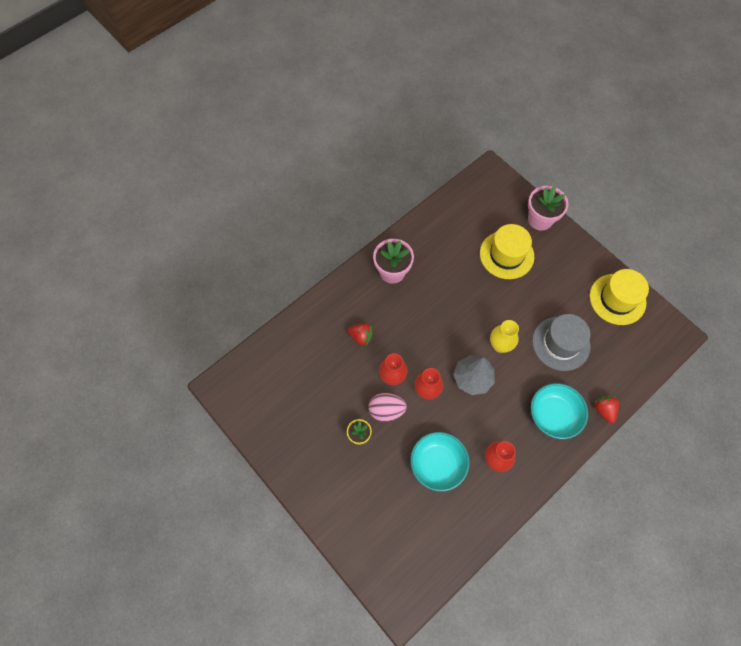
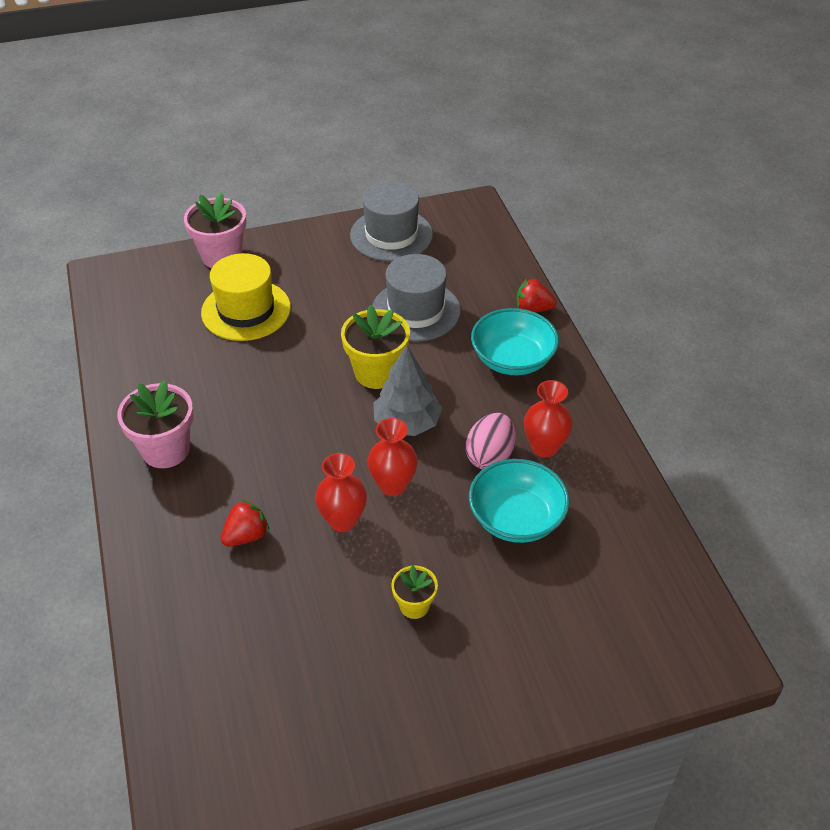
camera: 65 degrees left, 20 degrees down
pink egg [368,393,407,422] -> pink egg moved to [465,413,516,470]
yellow vase [490,320,519,353] -> yellow flower pot [341,305,410,389]
yellow hat [590,269,649,325] -> grey hat [350,181,433,262]

